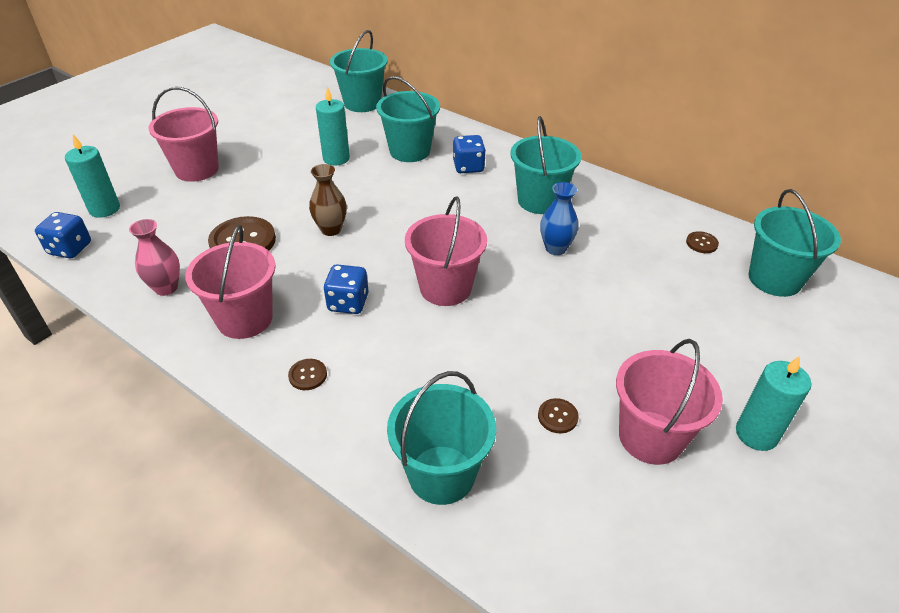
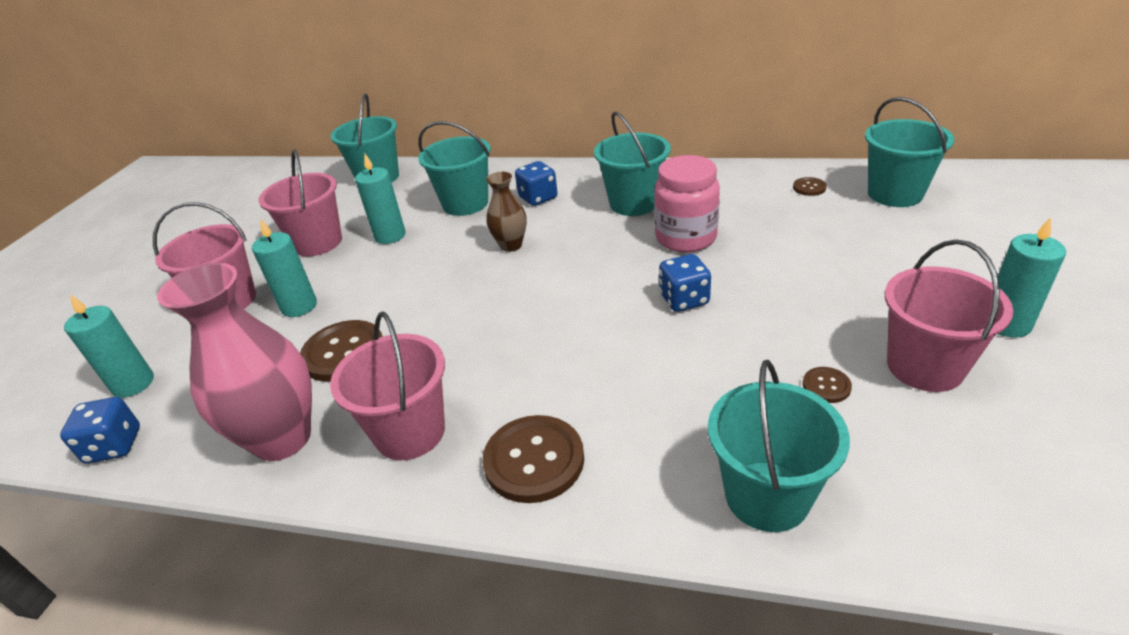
camera: 20 degrees left, 5 degrees down
pink vase [129,219,180,296] -> pink vase [157,263,312,461], size x1.90
brown button [288,359,327,390] -> brown button [482,415,584,503], size x2.09
brown vase [309,164,347,236] -> brown vase moved to [486,172,527,252]
blue dice [323,264,369,314] -> blue dice moved to [659,254,711,312]
pink bucket [405,196,487,306] -> pink bucket moved to [258,149,342,256]
blue vase [540,182,579,255] -> pink jar [654,155,720,253]
none -> turquoise candle [252,219,317,317]

